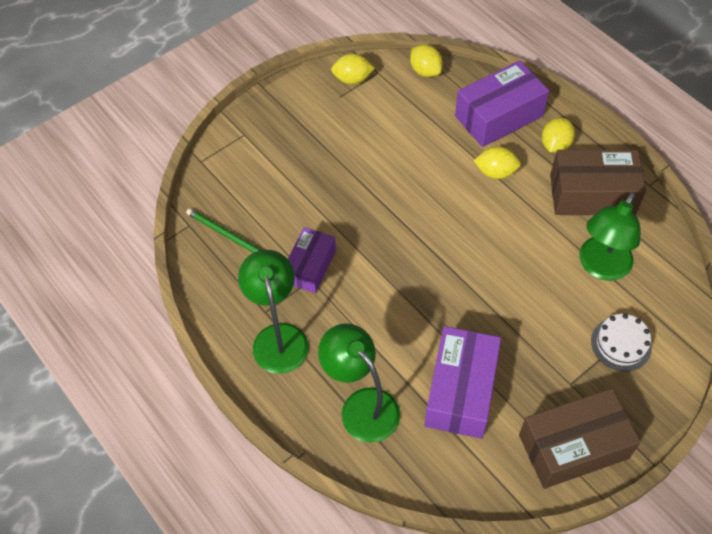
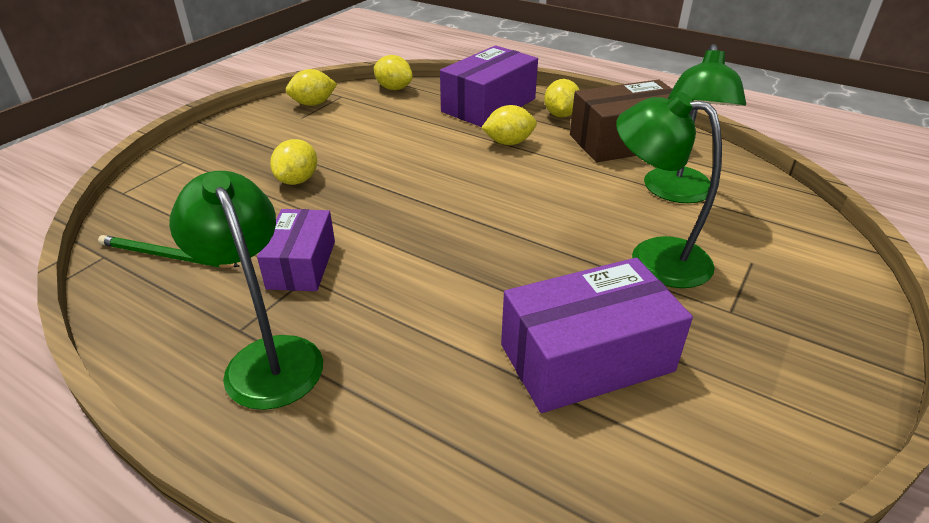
camera: 20 degrees left, 20 degrees down
green lamp [318,324,400,443] -> green lamp moved to [616,92,722,288]
purple box [425,326,501,439] -> purple box turned 75 degrees clockwise [501,258,693,413]
brown box [519,388,641,489] -> none
white cake [591,314,652,371] -> none
none -> yellow lemon [270,139,317,185]

